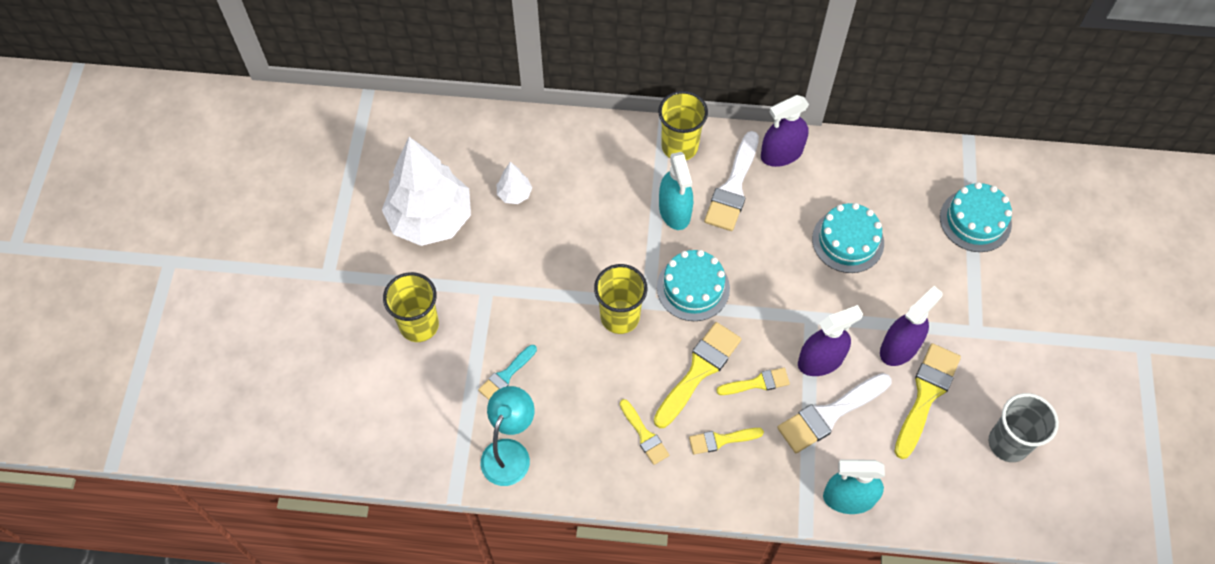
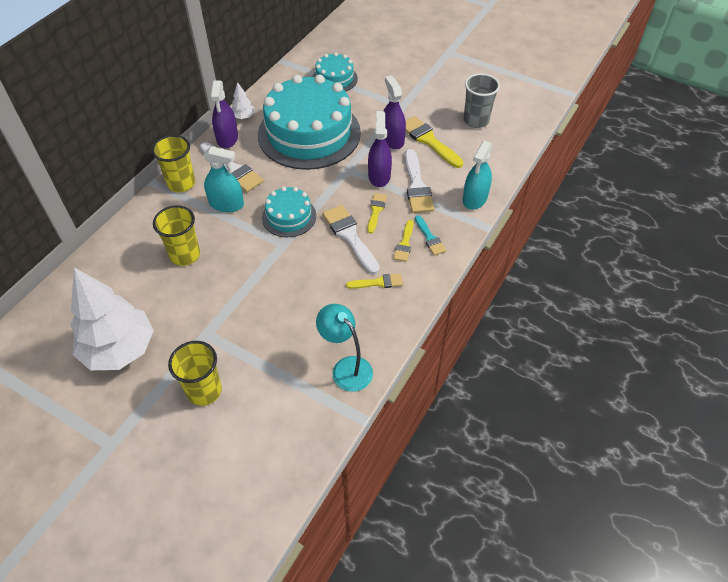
camera: 65 degrees left, 10 degrees down
turquoise brush [478,345,537,400] -> turquoise brush moved to [415,215,446,255]
white tree [497,162,532,204] -> white tree moved to [232,82,255,119]
yellow cup [594,264,647,334] -> yellow cup moved to [153,206,200,266]
yellow brush [654,322,741,428] -> white brush [322,205,380,275]
turquoise cake [812,203,884,273] -> turquoise cake [258,75,361,170], size x2.09

